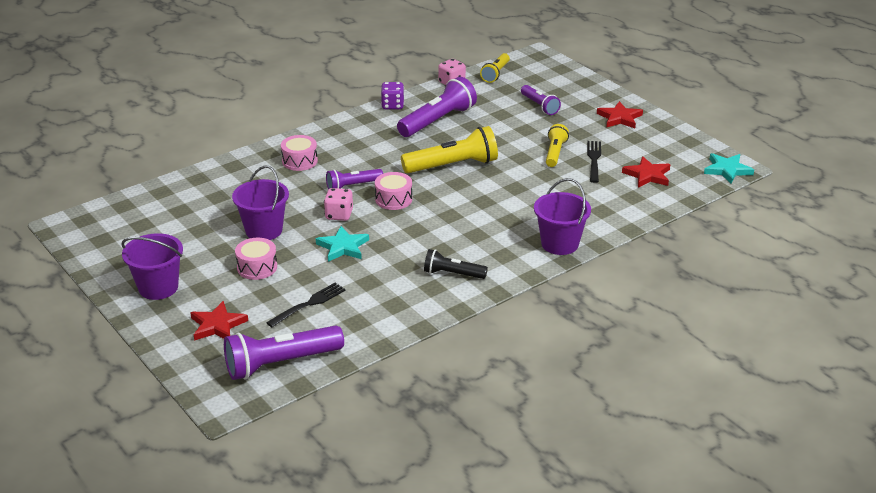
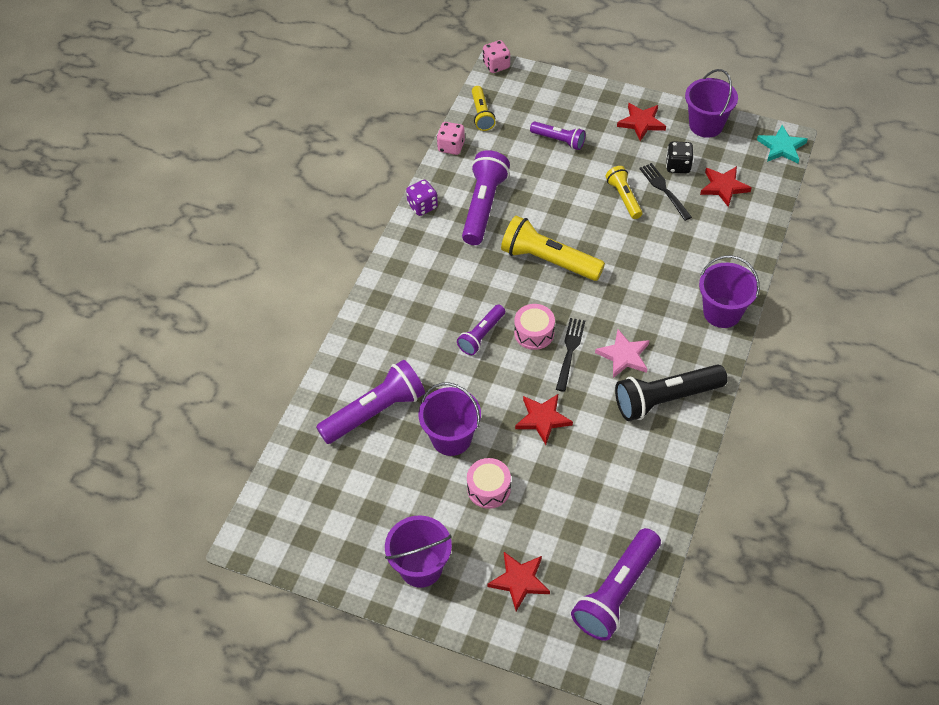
camera: 30 degrees left, 20 degrees up
black fork [266,283,346,327] -> black fork moved to [556,318,585,392]
pink drum [281,135,318,171] -> none
turquoise star [316,226,369,262] -> red star [515,394,573,445]
pink dice [324,188,353,221] -> pink dice moved to [483,40,510,73]
yellow flashlight [401,126,498,173] -> yellow flashlight turned 105 degrees counterclockwise [501,216,605,281]
black flashlight [424,249,488,279] -> black flashlight [615,364,728,421], size x1.72
none -> purple flashlight [316,360,425,444]
none -> pink star [595,329,650,378]
none -> black dice [666,141,693,173]
none -> purple bucket [685,69,738,138]

